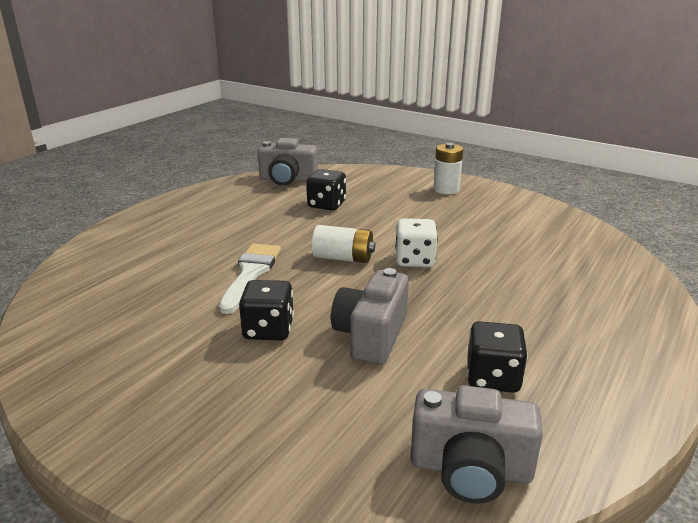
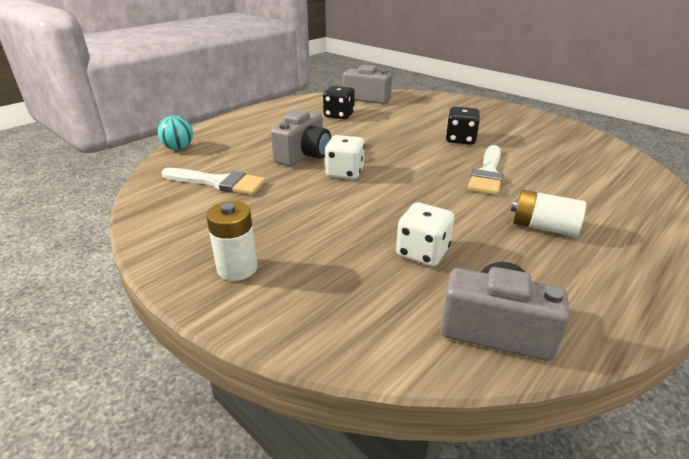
camera: 170 degrees left, 5 degrees up
black dice [307,169,346,211] -> white dice [396,202,454,266]
white battery [312,225,375,263] -> white battery moved to [511,190,586,237]
grey camera [331,268,409,365] -> grey camera moved to [271,110,331,166]
none -> turquoise ball [157,116,193,150]
none -> white brush [161,168,266,195]

